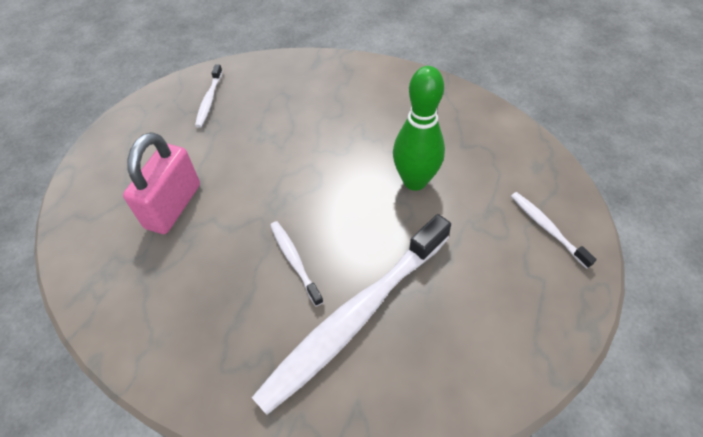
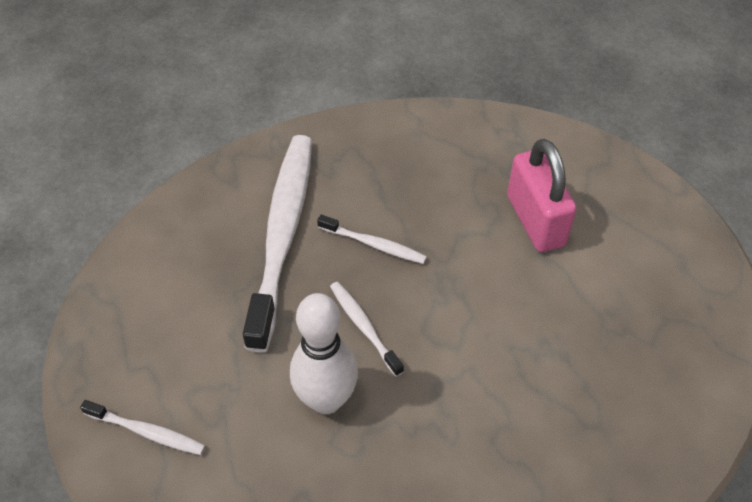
camera: 140 degrees right, 0 degrees up
white toothbrush [195,64,223,128] -> white toothbrush moved to [330,282,404,377]
green bowling pin [393,66,445,191] -> white bowling pin [290,293,358,414]

